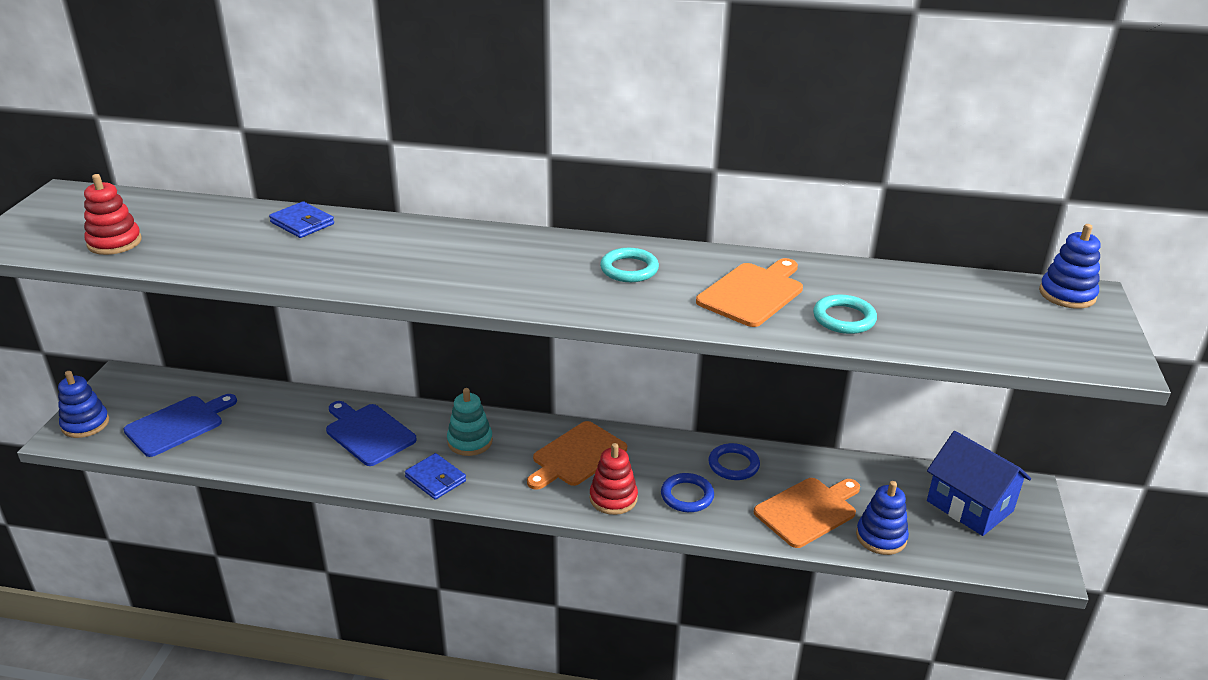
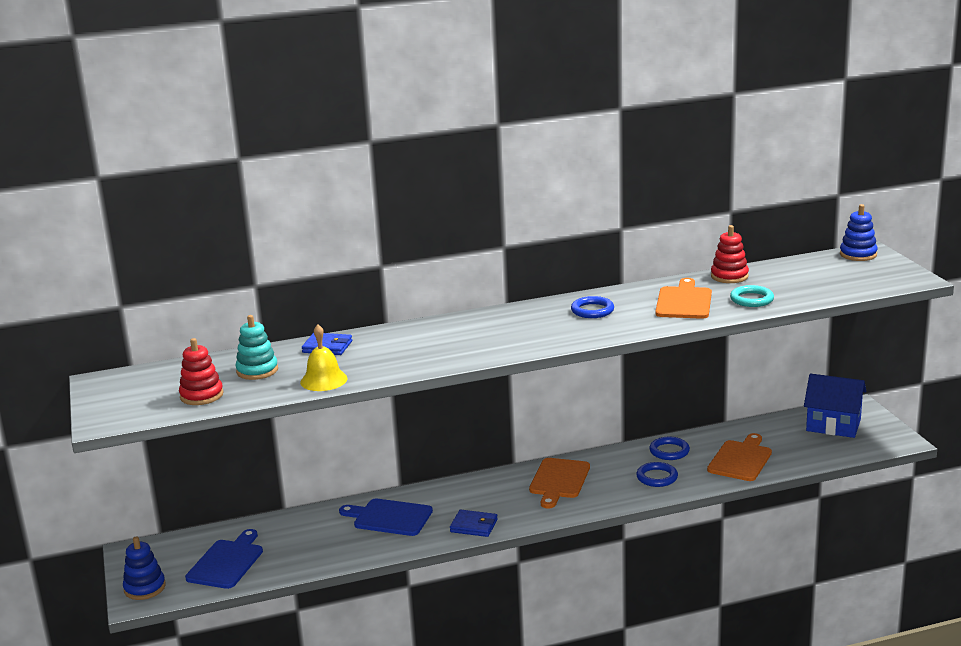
camera: 25 degrees left, 10 degrees down
turquoise stacking toy [447,388,493,456] -> turquoise stacking toy moved to [235,315,278,380]
red stacking toy [590,443,638,515] -> red stacking toy moved to [711,225,749,283]
turquoise ring [600,248,659,282] -> blue ring [571,296,614,318]
blue stacking toy [856,481,909,555] -> none
none -> yellow bell [300,324,348,391]

